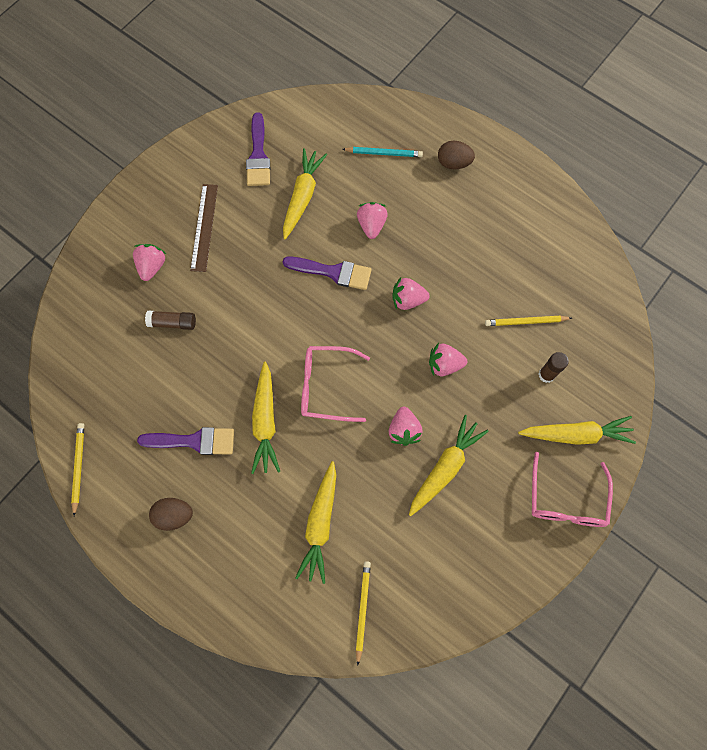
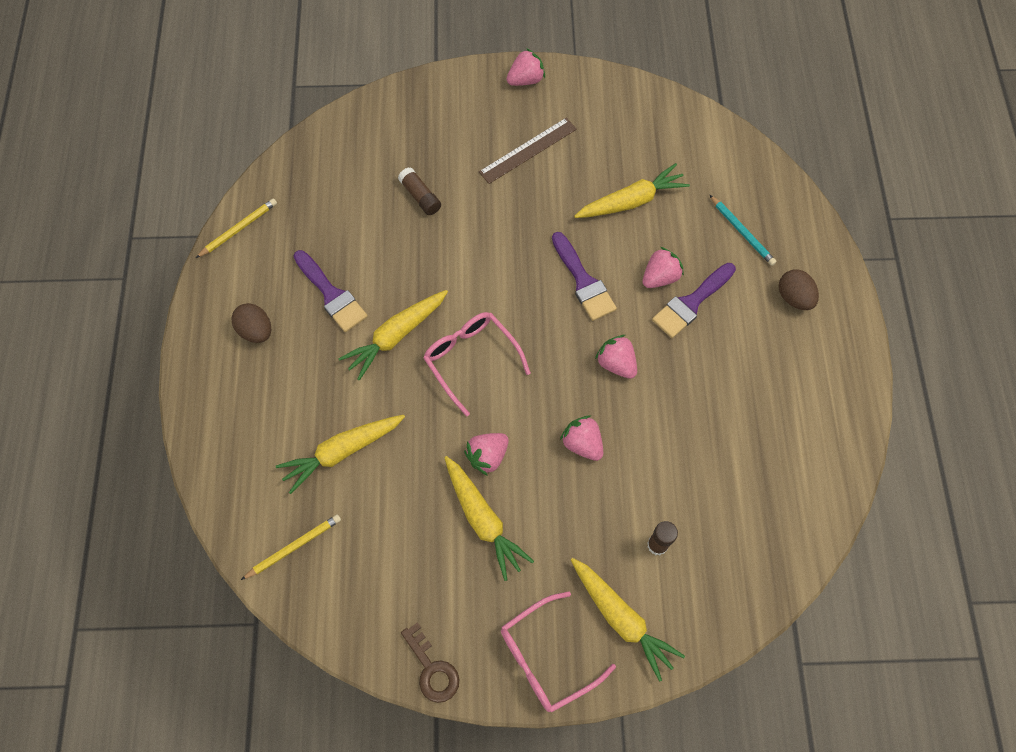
camera: 50 degrees right, 5 degrees down
pink strawberry [133,244,166,281] -> pink strawberry moved to [507,48,545,86]
purple brush [246,112,270,186] -> purple brush moved to [652,263,736,338]
yellow carrot [409,415,489,516] -> yellow carrot turned 60 degrees clockwise [444,456,534,581]
yellow pencil [485,316,572,326] -> none
none -> brown key [401,622,459,703]

